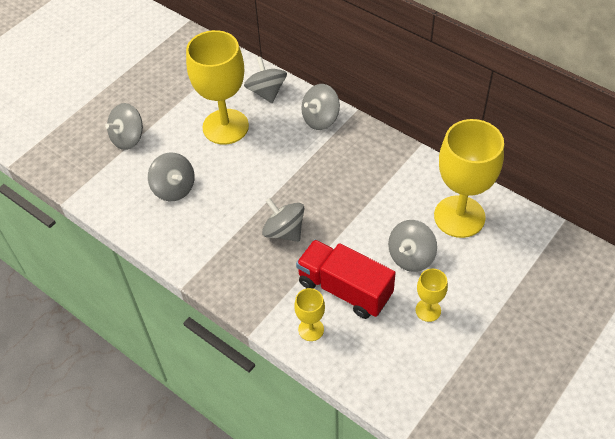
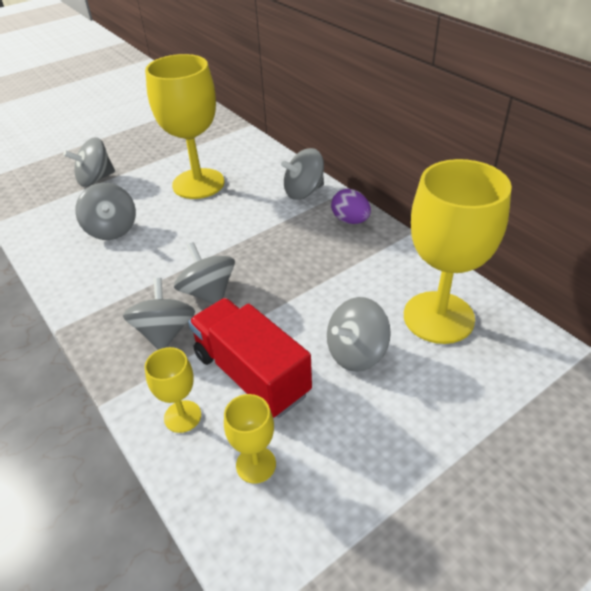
camera: 15 degrees right, 10 degrees down
grey spinning top [244,57,287,103] -> grey spinning top moved to [123,278,195,350]
yellow goblet [415,268,448,322] -> yellow goblet moved to [224,394,276,484]
none -> purple egg [331,189,371,224]

